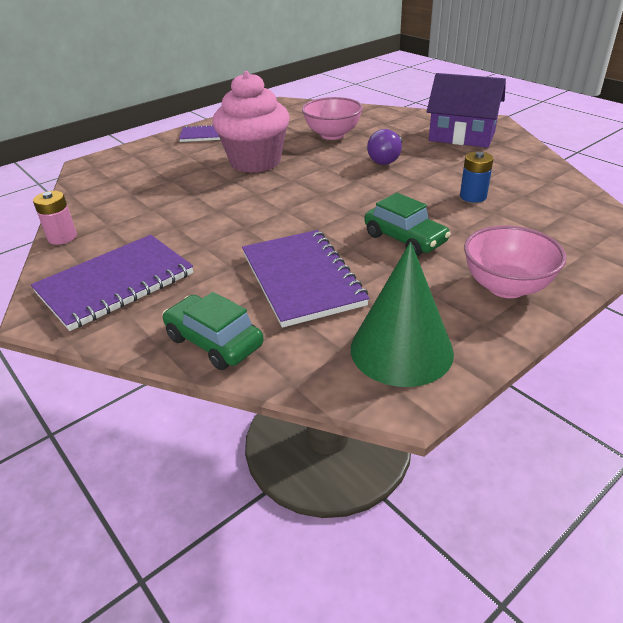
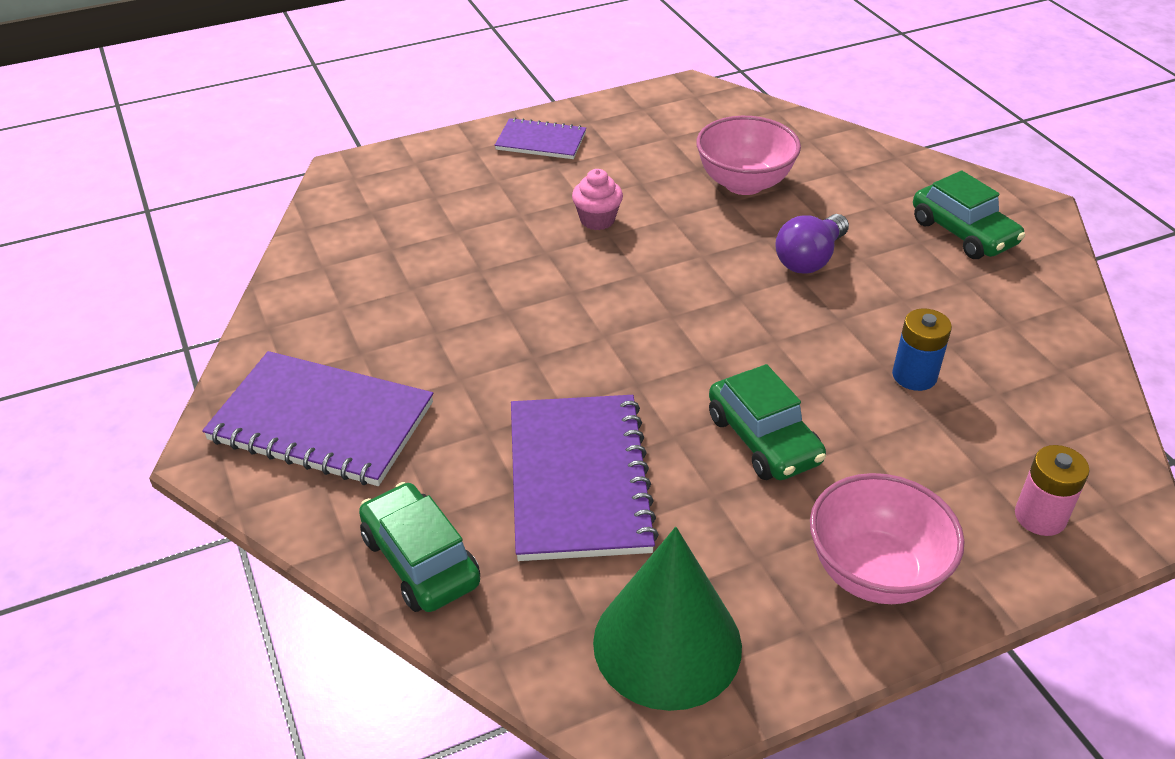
camera: 15 degrees right, 5 degrees up
purple notebook [31,235,193,331] -> purple notebook turned 45 degrees clockwise [202,351,433,486]
pink battery [33,191,77,245] -> pink battery moved to [1015,445,1090,536]
pink cupcake [212,71,290,173] -> pink cupcake [572,169,623,230], size x0.42
purple house [427,73,506,148] -> green car [913,170,1025,259]

